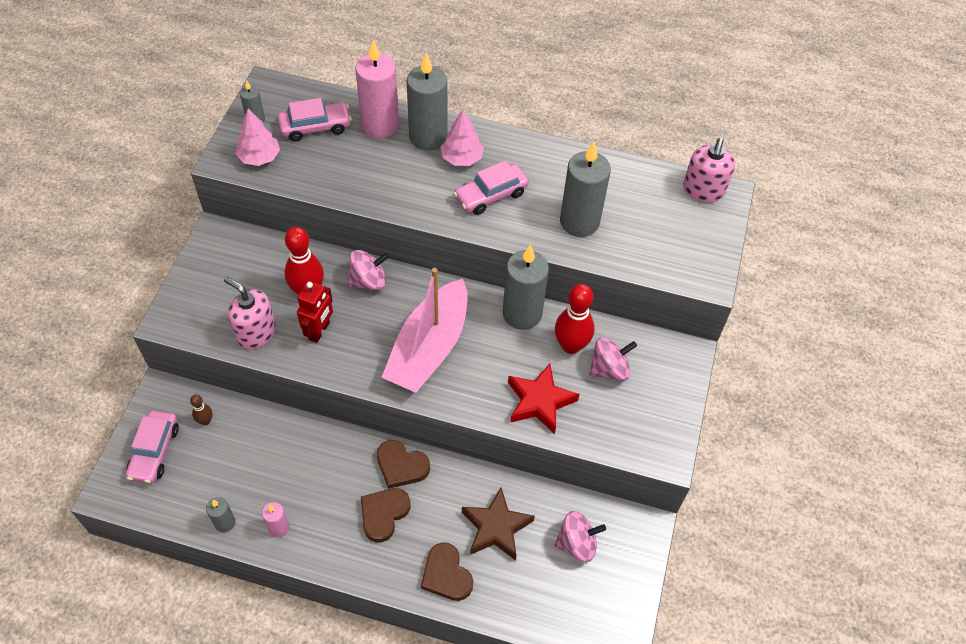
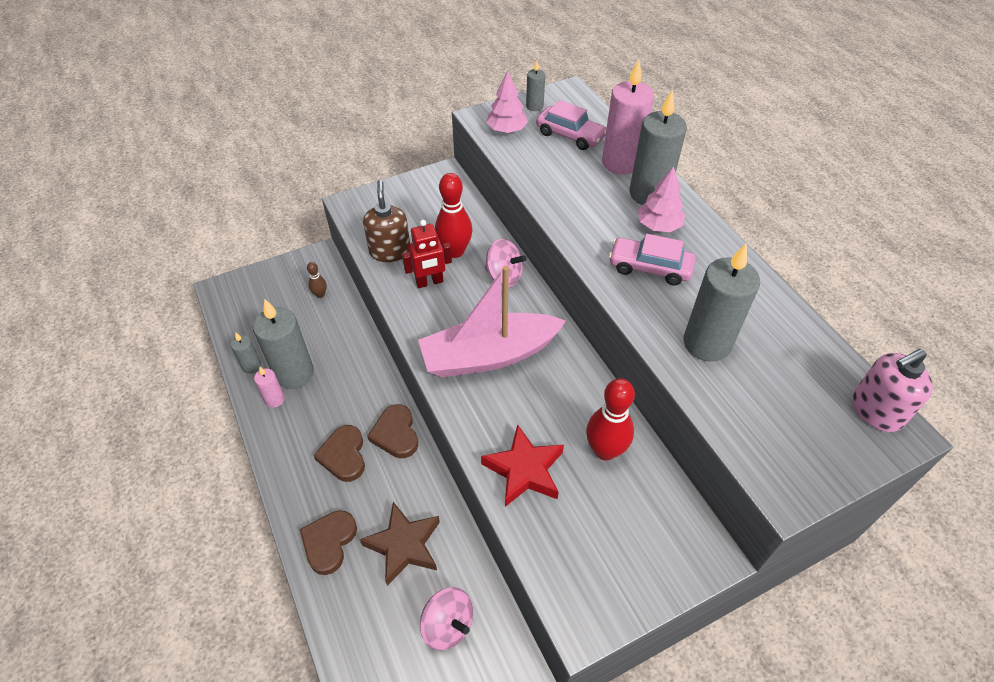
camera: 50 degrees right, 5 degrees down
pink car [126,410,179,484] -> none
pink soap dispenser [224,277,276,349] -> brown soap dispenser [363,180,410,262]
brown heart [361,488,410,542] -> brown heart turned 90 degrees counterclockwise [314,425,365,482]
grey candle [503,244,549,330] -> grey candle moved to [253,299,314,389]
pink spinning top [589,337,637,381] -> none

